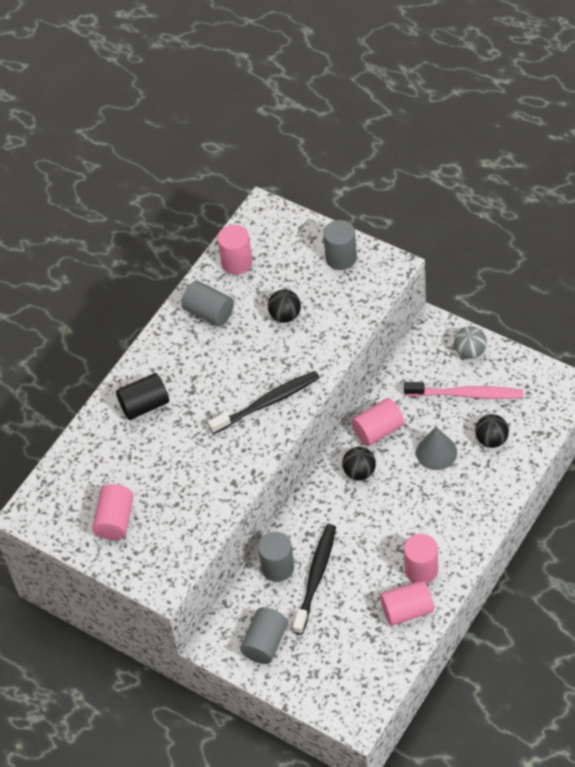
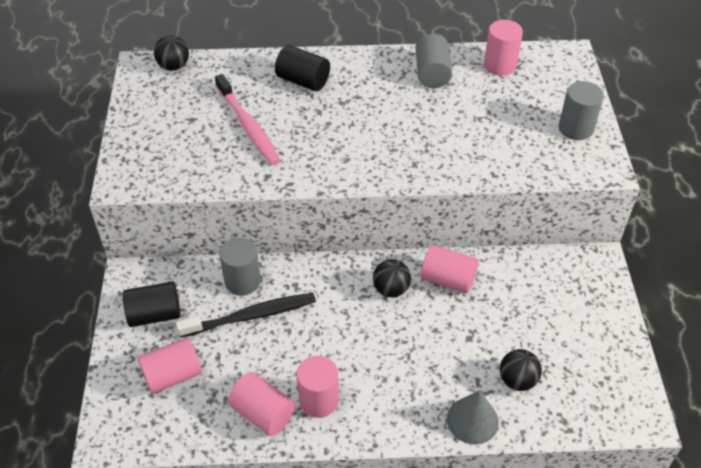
camera: 50 degrees right, 5 degrees down
pink cylinder [92,484,133,540] -> pink cylinder moved to [138,337,202,394]
black toothbrush [208,371,320,434] -> none
grey cylinder [240,607,288,664] -> black cylinder [123,281,181,327]
black ball [268,289,301,323] -> black ball moved to [154,35,189,71]
pink toothbrush [404,382,523,399] -> pink toothbrush moved to [215,74,281,165]
grey cone [416,426,457,470] -> grey cone moved to [447,390,499,445]
grey ball [454,326,487,359] -> none

